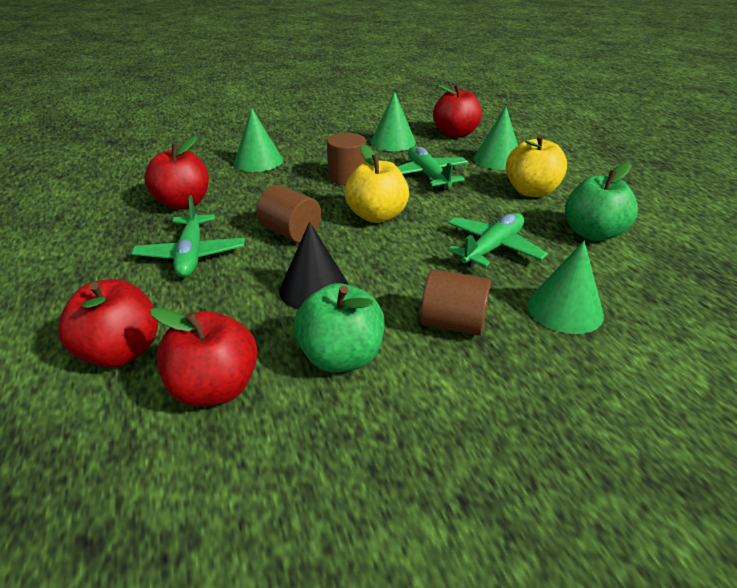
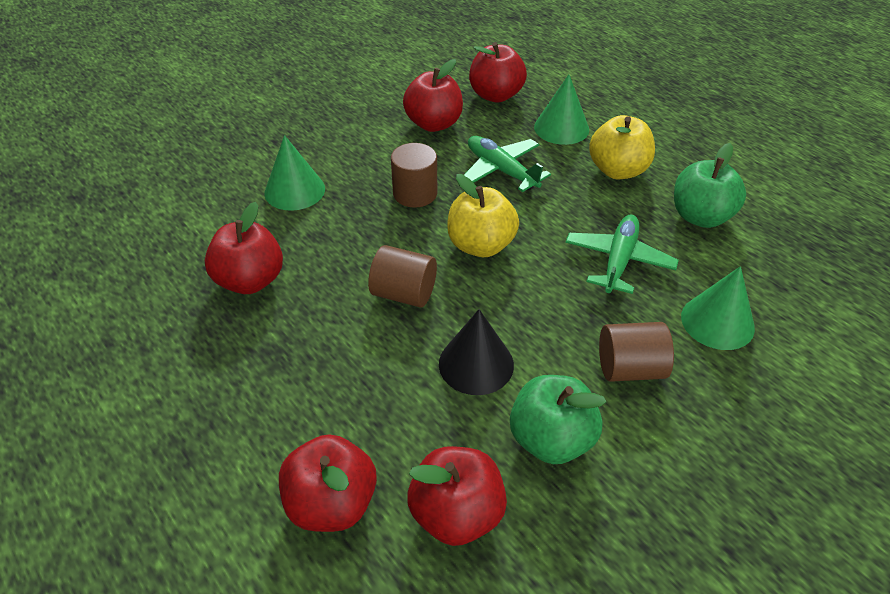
camera: 20 degrees left, 10 degrees up
green plane [131,195,245,277] -> none
green cone [371,92,416,151] -> red apple [403,59,463,132]

